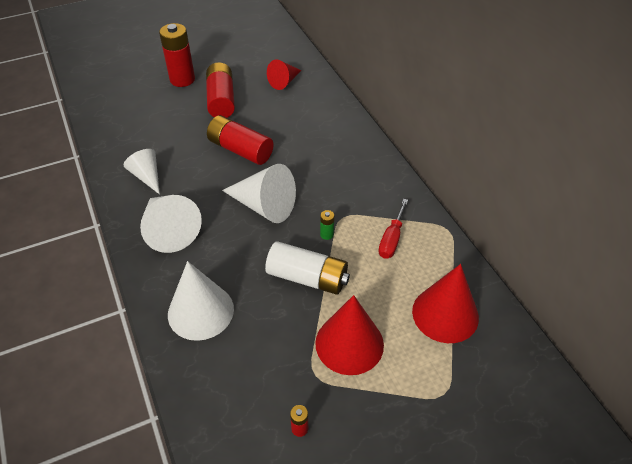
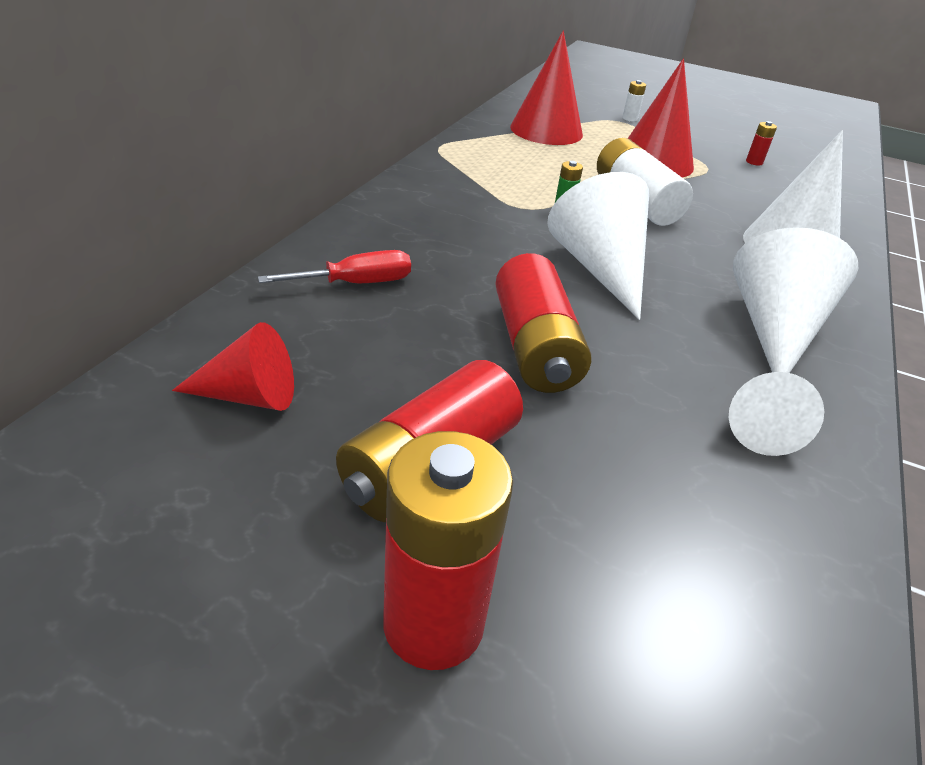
camera: 135 degrees left, 10 degrees down
red screwdriver [378,199,408,259] -> red screwdriver moved to [258,250,411,283]
none -> white battery [622,80,646,121]

